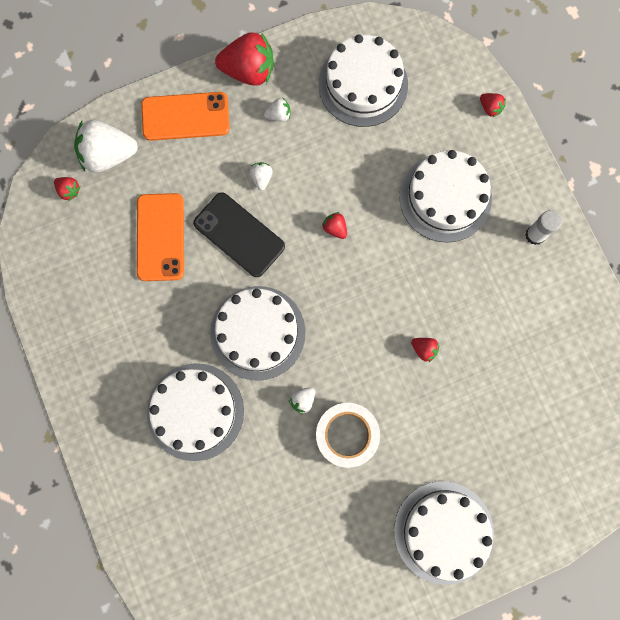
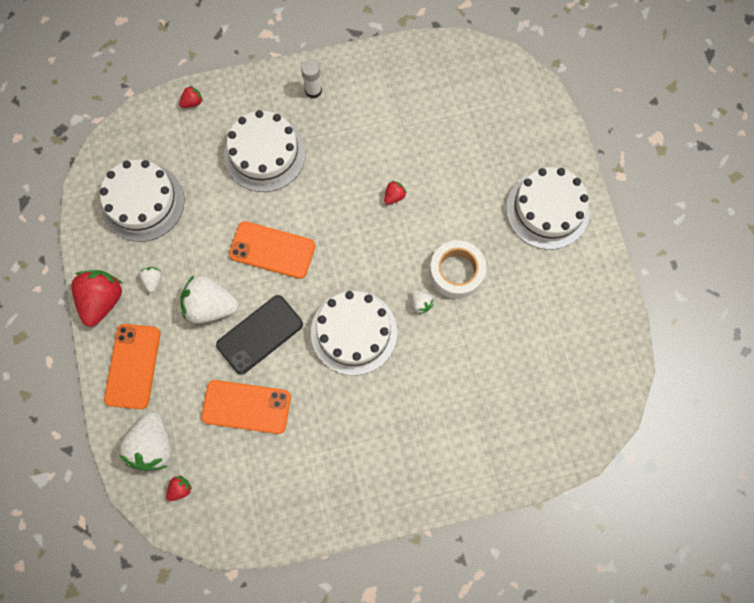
camera: 80 degrees left, 5 degrees down
white cake [147,363,244,461] -> none
white strawberry [249,162,273,190] -> white strawberry [180,275,238,323], size x2.18
red strawberry [322,212,347,239] -> orange phone [229,221,315,279]

